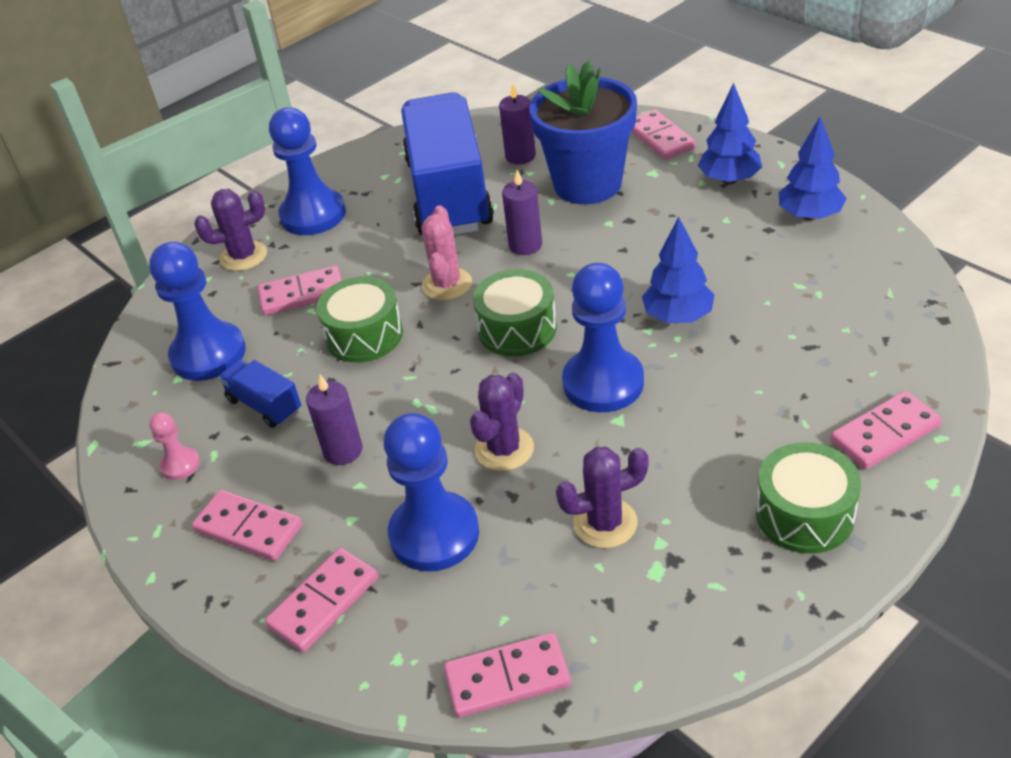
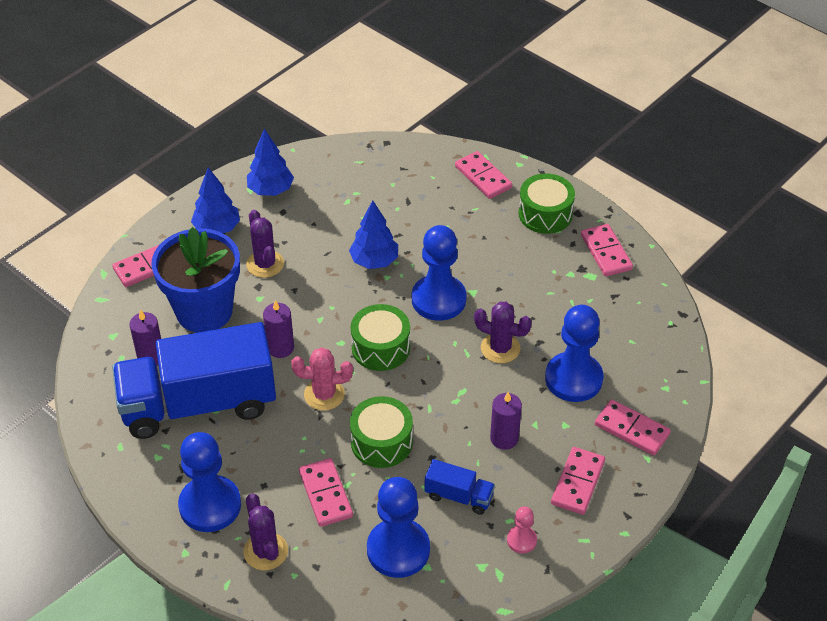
camera: 100 degrees left, 5 degrees up
blue truck [219,360,301,428] -> blue truck turned 105 degrees counterclockwise [425,459,495,515]
pink domino [444,633,571,718] -> pink domino moved to [581,224,633,277]
purple cactus [556,447,649,548] -> purple cactus moved to [246,210,284,278]

